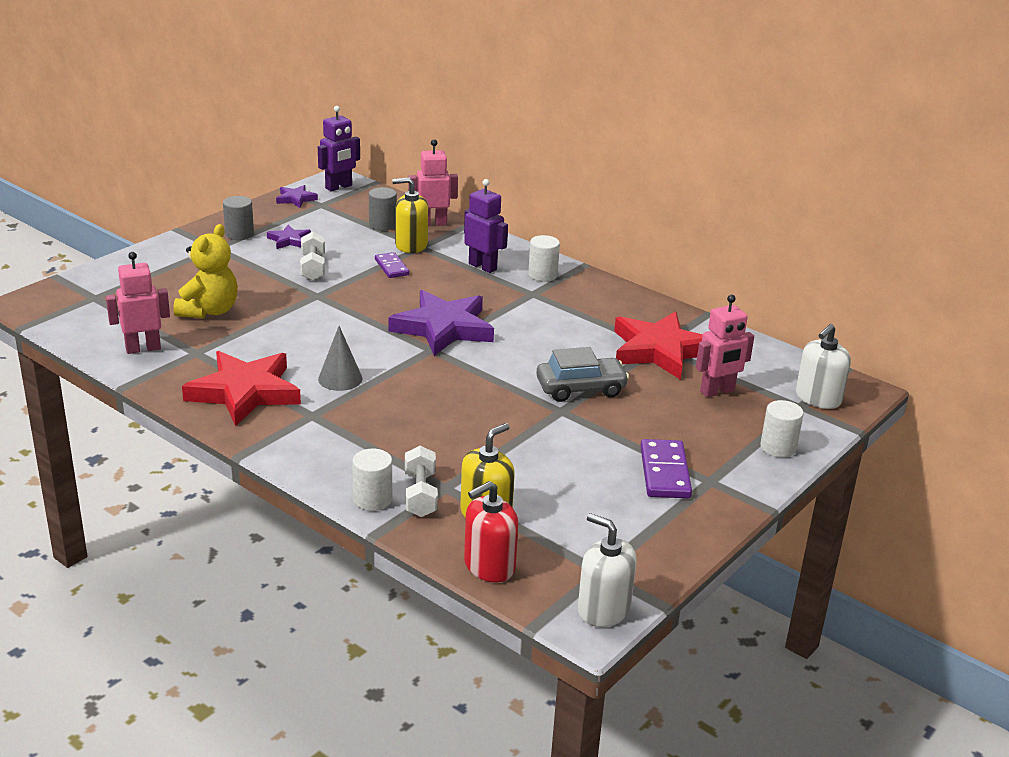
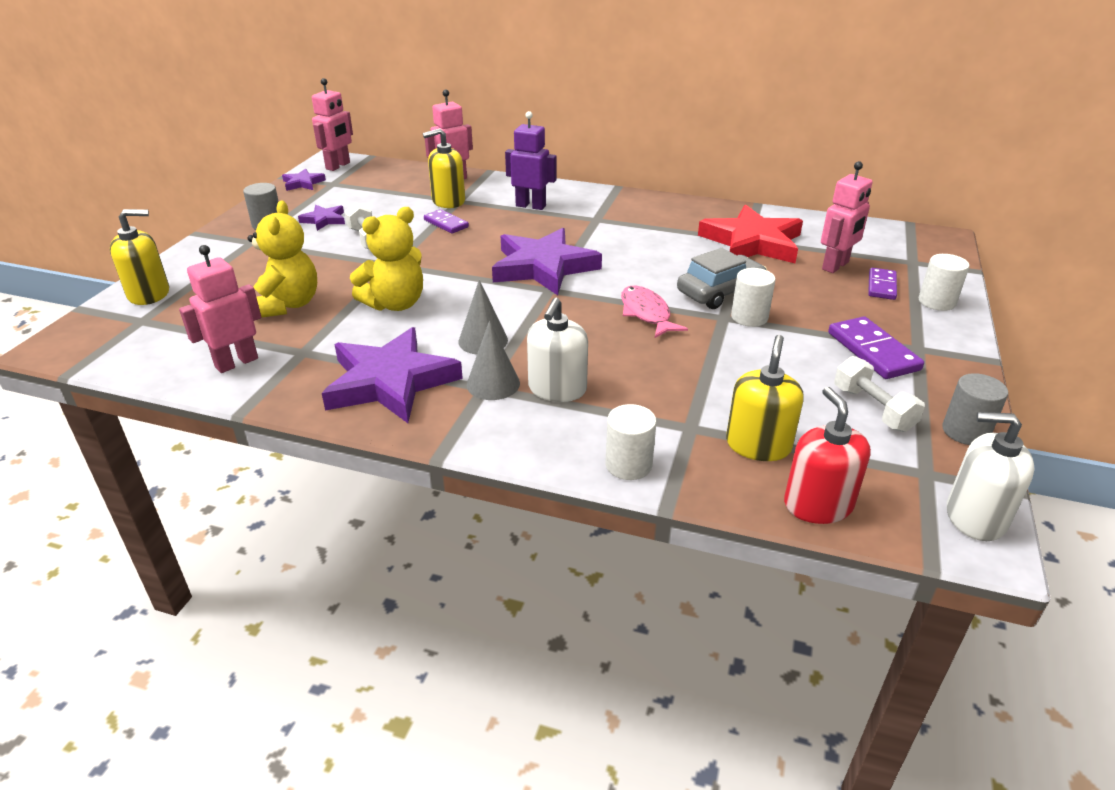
camera: 20 degrees left, 5 degrees up
red star [182,351,301,426] -> purple star [322,327,463,423]
purple robot [318,106,360,191] -> pink robot [312,78,353,171]
grey cylinder [369,187,397,231] -> grey cylinder moved to [942,373,1008,445]
white dumbbell [405,446,438,517] -> white dumbbell moved to [834,356,925,432]
red soap dispenser [464,481,518,582] -> red soap dispenser turned 135 degrees clockwise [784,387,871,524]
white cylinder [528,235,560,281] -> white cylinder moved to [731,268,776,327]
white soap dispenser [796,324,851,409] -> white soap dispenser moved to [527,298,588,402]
none -> yellow soap dispenser [110,209,169,305]
none -> yellow teddy bear [350,207,423,311]
none -> grey cone [467,320,520,400]
none -> pink fish [621,286,688,338]
none -> purple domino [868,268,897,300]

